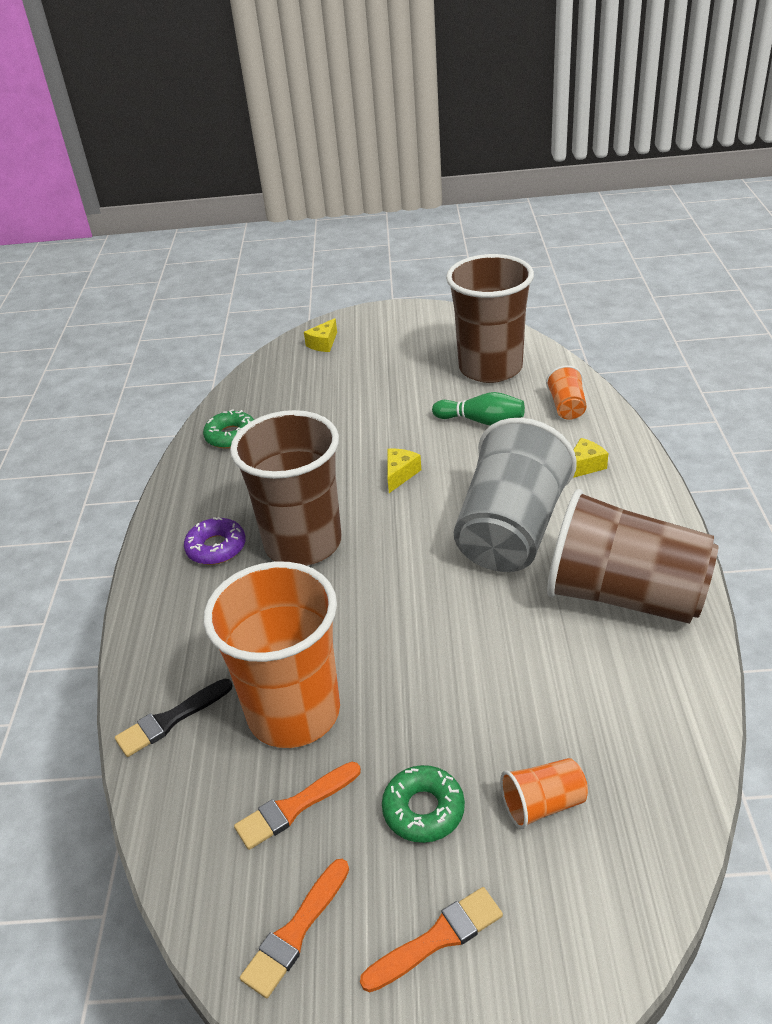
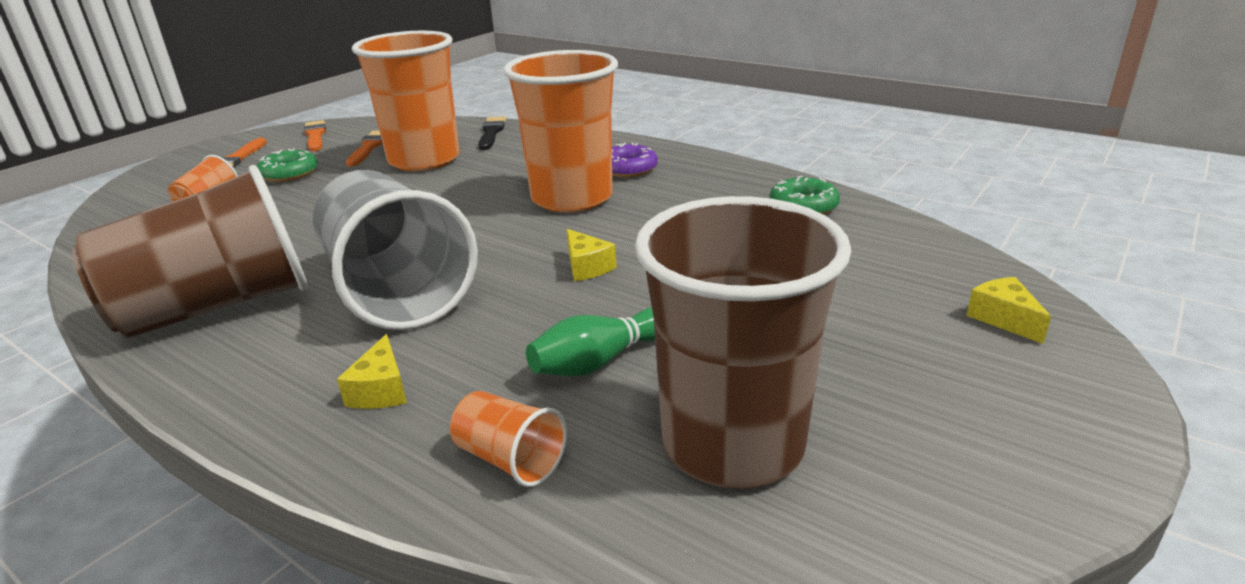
camera: 125 degrees right, 10 degrees down
brown cup [230,410,342,566] -> orange cup [503,50,618,212]

